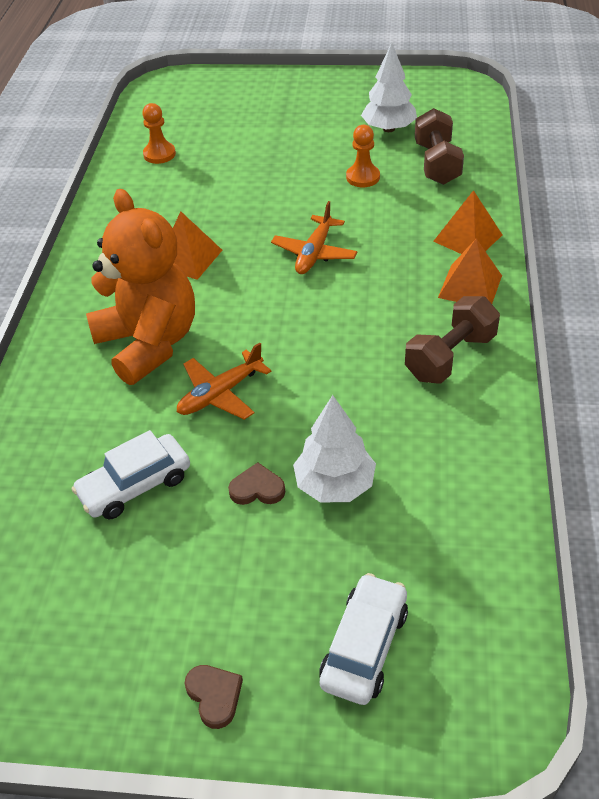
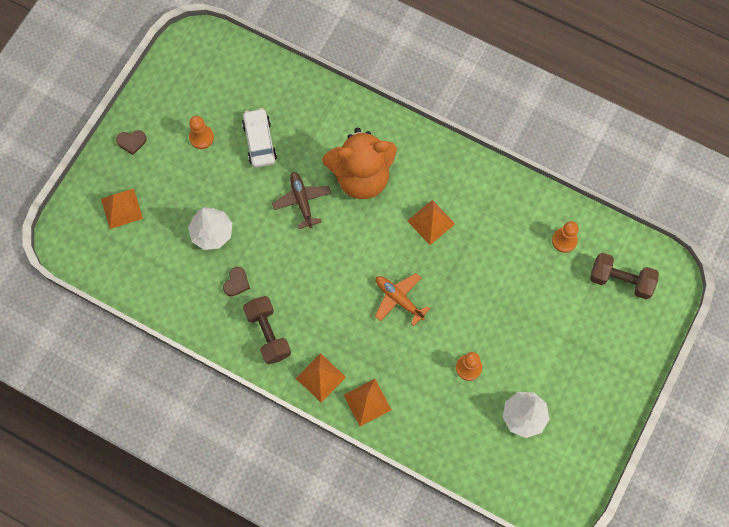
camera: 110 degrees right, 25 degrees up
orange plane [177,342,271,420] -> brown plane [272,172,331,229]
brown heart [228,462,285,505] -> brown heart moved to [223,267,250,296]
white car [319,573,408,705] -> orange pyramid [101,188,143,229]
brown dumbbell [415,108,464,185] -> brown dumbbell moved to [590,253,659,299]
none -> orange pawn [189,116,214,149]

